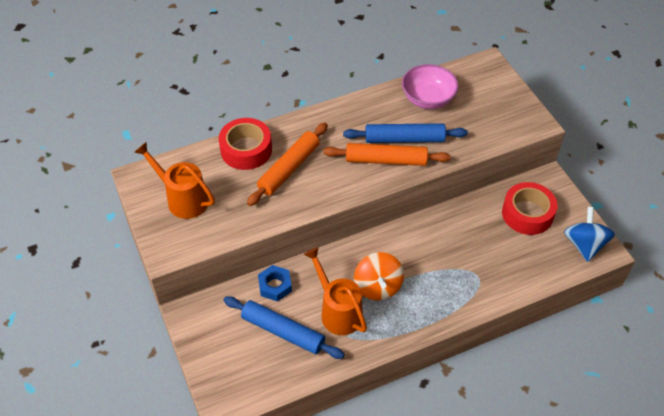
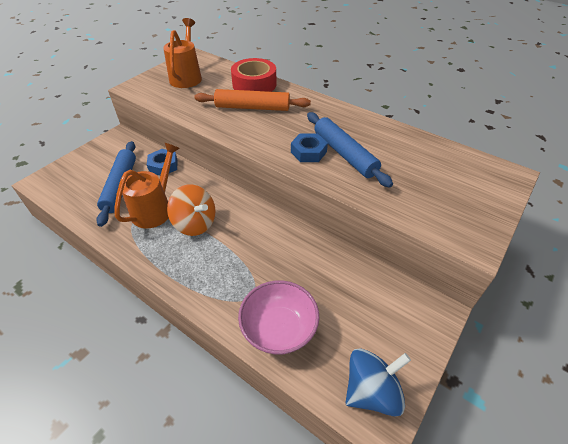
camera: 60 degrees right, 5 degrees down
orange rolling pin [323,143,451,166] -> blue nut [291,133,328,162]
orange spinning top [354,252,404,300] -> orange spinning top turned 105 degrees counterclockwise [167,184,215,236]
pink bowl [402,64,459,109] -> pink bowl moved to [238,280,320,355]
red tape [502,182,558,235] -> none

